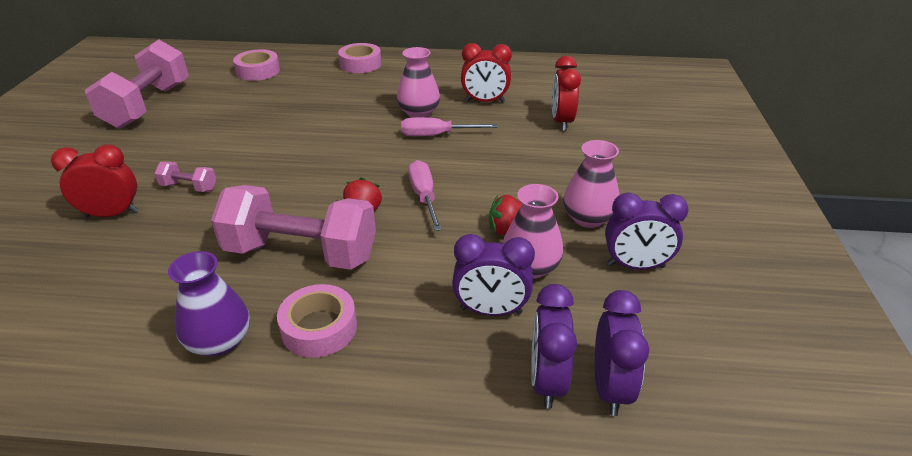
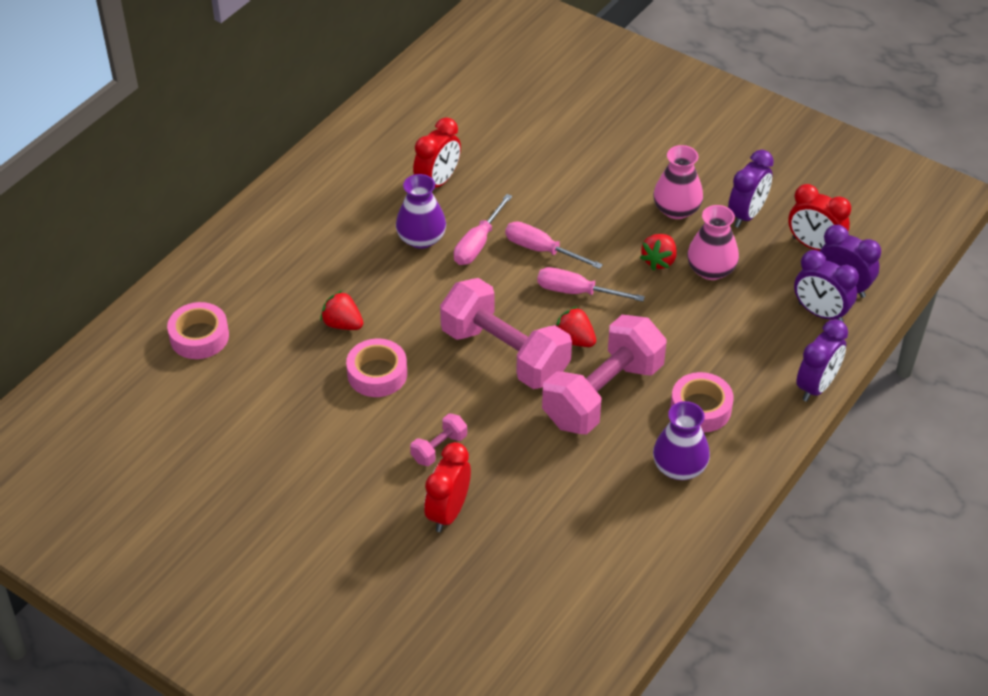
camera: 60 degrees left, 10 degrees up
pink dumbbell [85,39,189,129] -> pink dumbbell moved to [440,278,572,389]
pink tape [338,43,381,73] -> pink tape moved to [346,339,407,397]
pink vase [397,47,440,118] -> purple vase [396,174,446,249]
purple clock [452,234,535,316] -> purple clock moved to [796,319,848,402]
red clock [552,56,581,131] -> red clock moved to [788,184,851,251]
none -> red strawberry [320,291,363,330]
none -> pink screwdriver [505,221,603,269]

